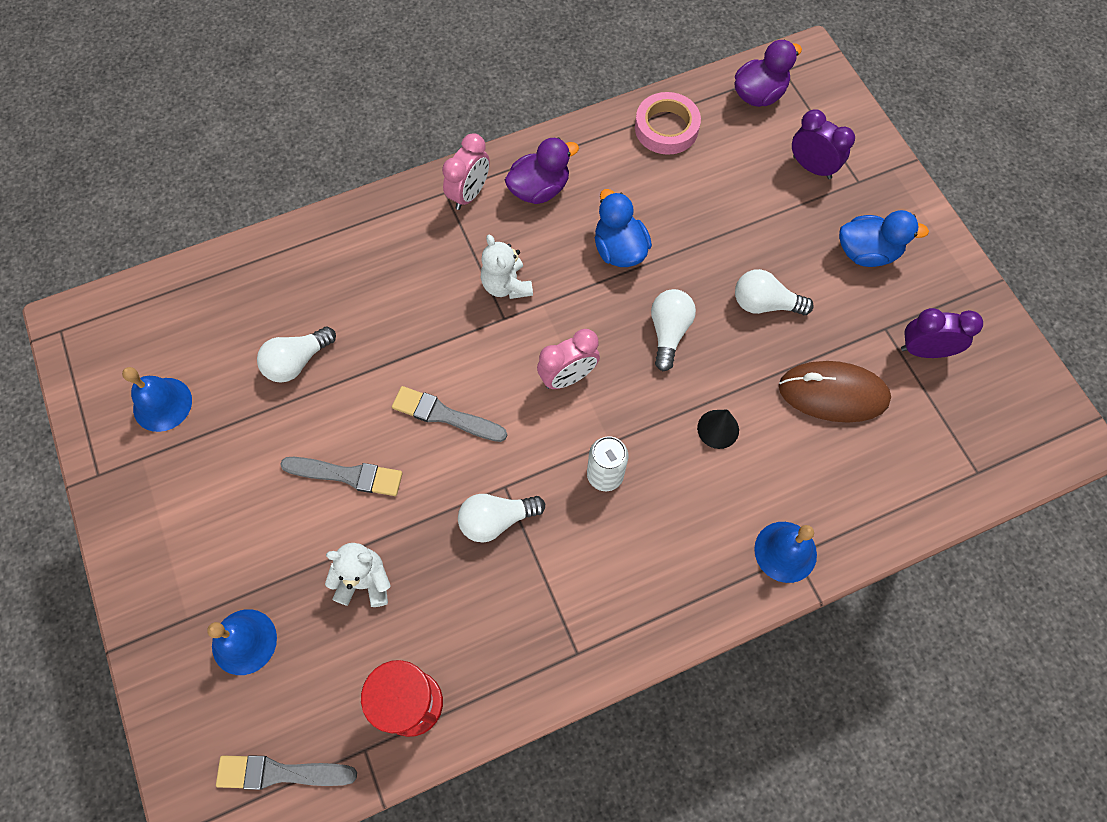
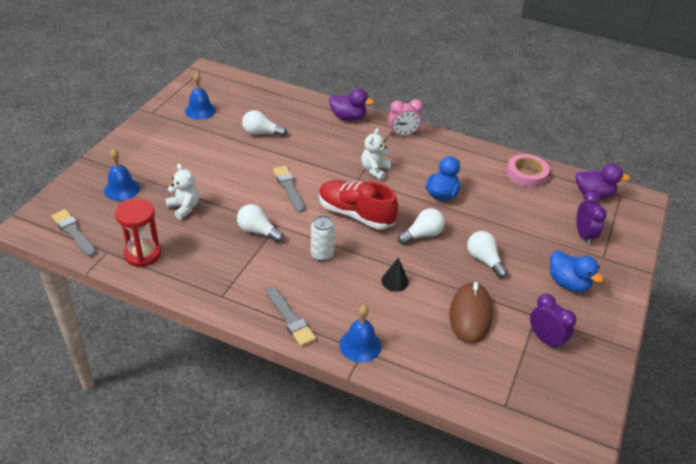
camera: 45 degrees right, 25 degrees down
grey brush [280,457,403,496] -> grey brush moved to [266,286,316,346]
purple duck [505,138,579,204] -> purple duck moved to [329,88,374,121]
pink clock [537,329,600,389] -> red shoe [319,180,398,229]
brown mouse [779,361,891,423] -> brown mouse turned 45 degrees clockwise [449,282,493,344]

